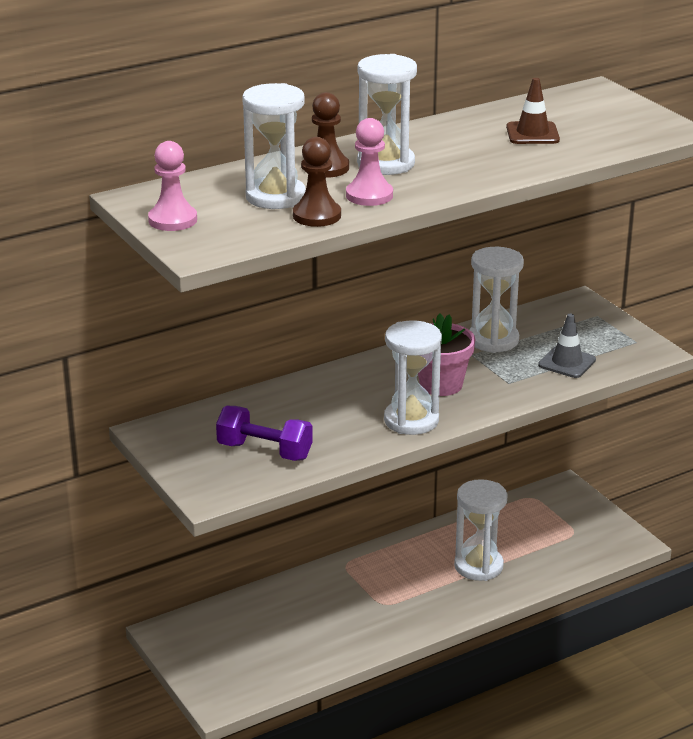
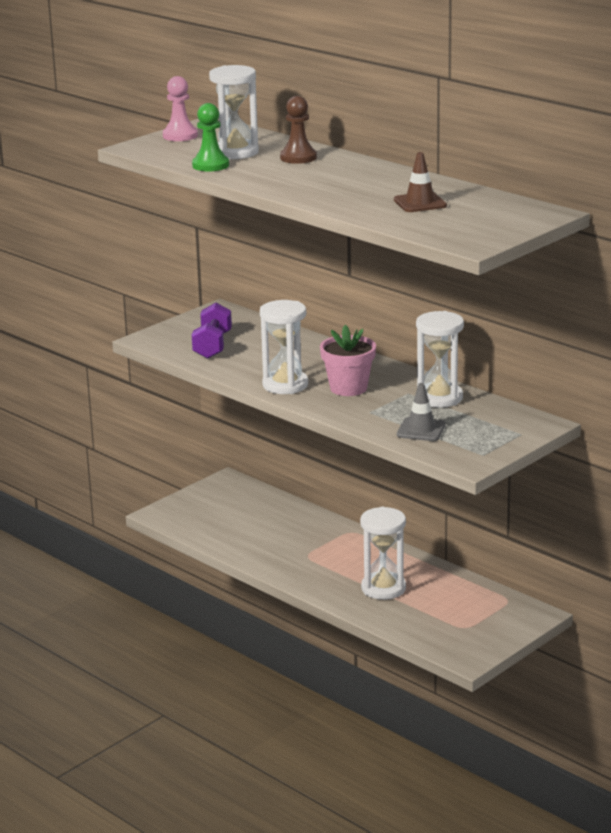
camera: 75 degrees right, 5 degrees down
brown pawn [293,137,341,227] -> green pawn [192,103,229,171]
pink pawn [346,118,393,206] -> none
white hourglass [357,54,417,175] -> none

